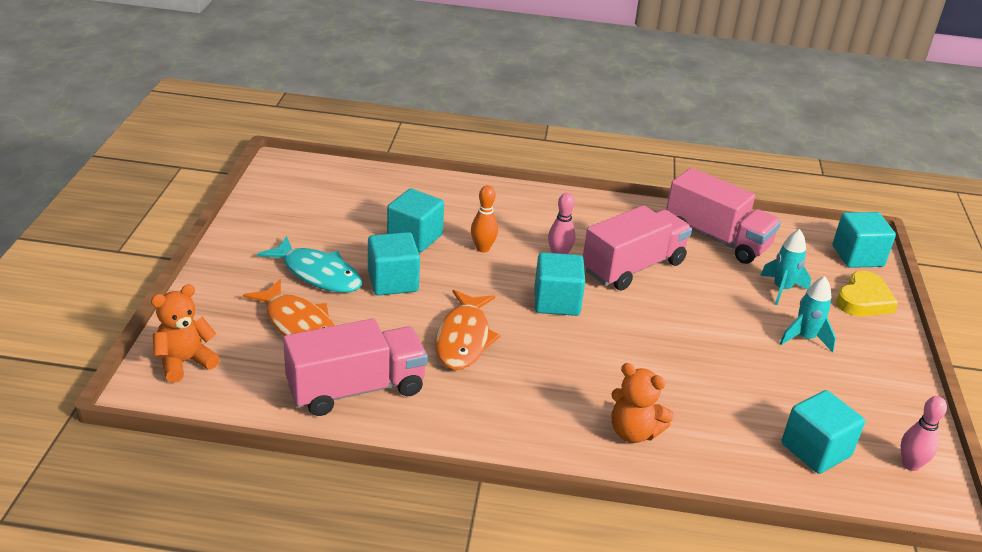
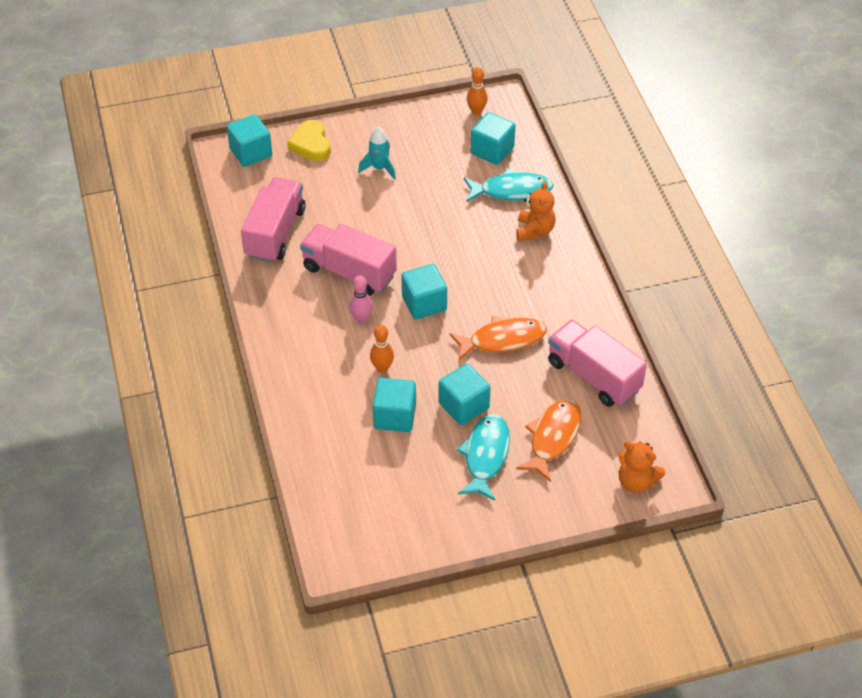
camera: 110 degrees left, 15 degrees up
turquoise rocket [760,229,811,305] -> none
yellow heart [836,271,898,316] -> yellow heart turned 120 degrees counterclockwise [287,120,331,161]
pink bowling pin [901,396,947,471] -> orange bowling pin [467,67,488,115]
none -> turquoise fish [464,169,554,202]

